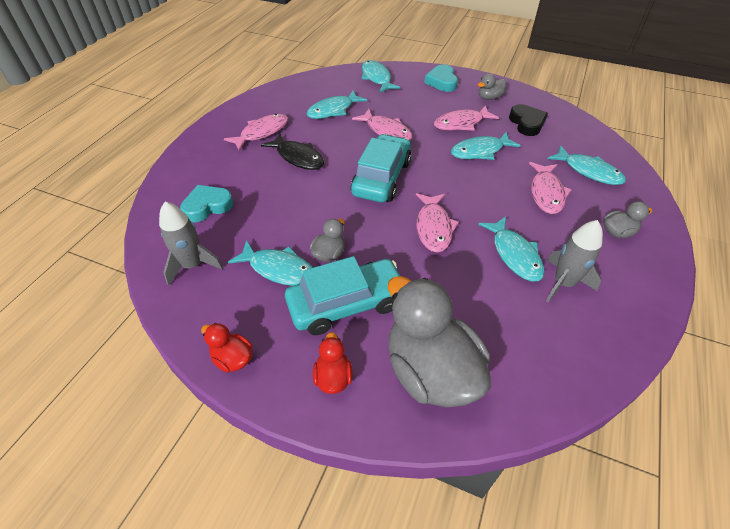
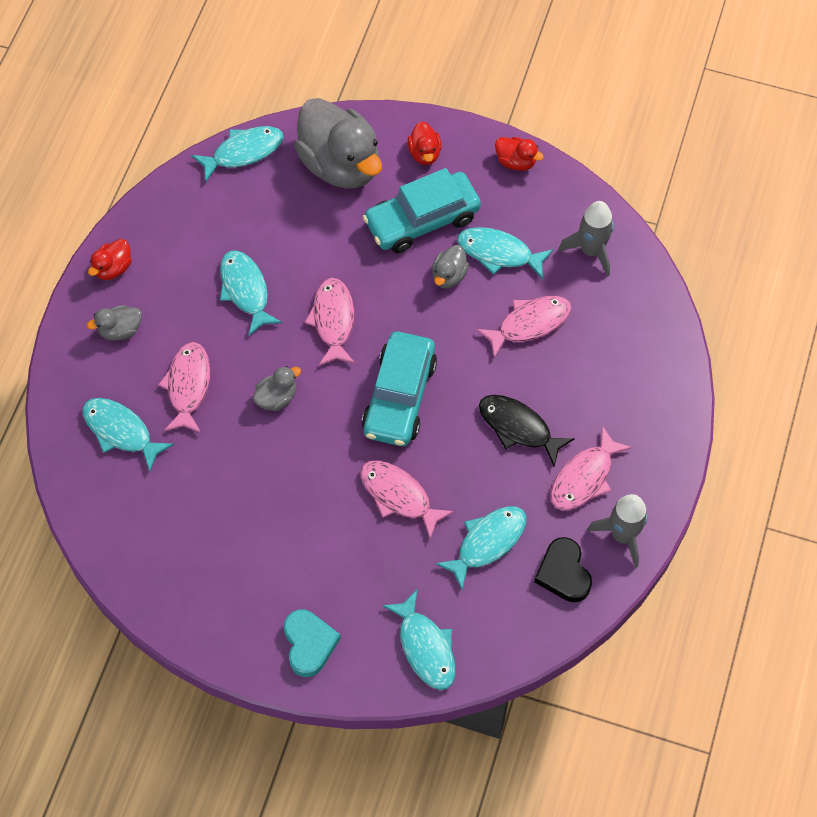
camera: 175 degrees right, 15 degrees up
turquoise heart [180,185,234,223] -> none
pink fish [434,105,499,131] -> pink fish moved to [476,296,571,358]
turquoise fish [451,132,521,160] -> turquoise fish moved to [191,126,284,182]
grey duck [478,73,506,100] -> grey duck moved to [253,366,301,411]
black heart [509,104,548,136] -> black heart moved to [534,537,592,602]
grey rocket [546,220,603,302] -> grey rocket moved to [587,494,648,568]
none -> red duck [88,239,132,280]

